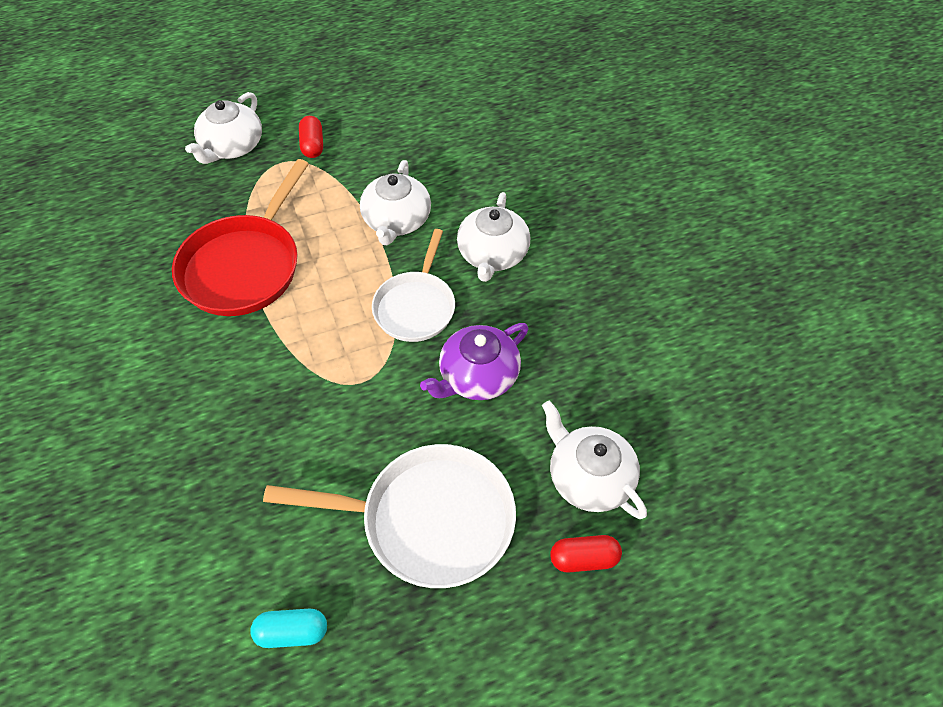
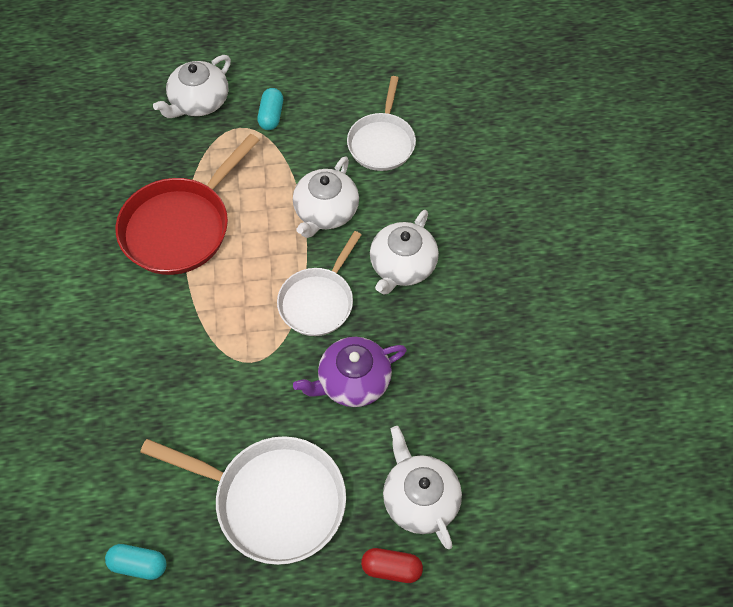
camera: 15 degrees right, 5 degrees up
red capsule [299,116,323,158] -> turquoise capsule [257,88,283,130]
none -> white pan [347,76,416,171]

